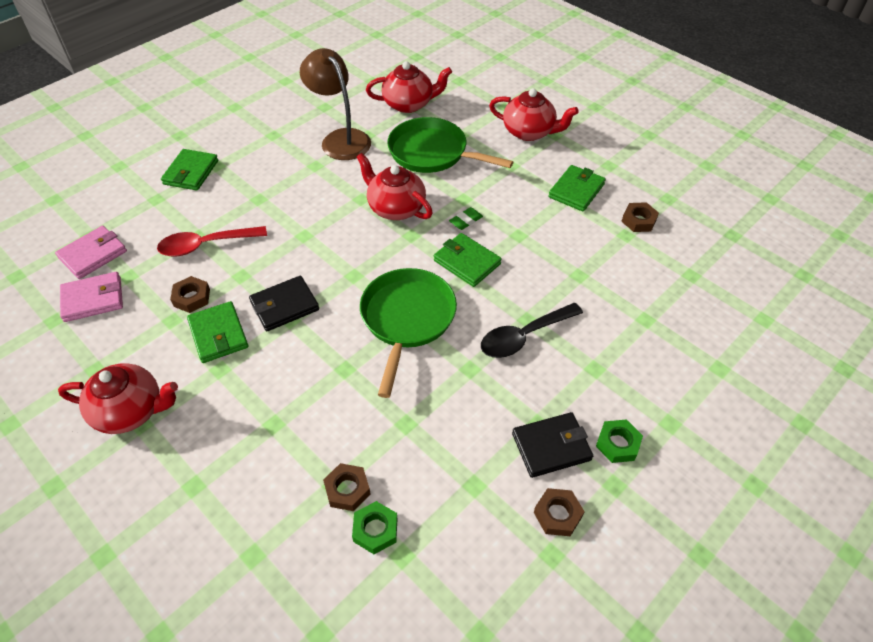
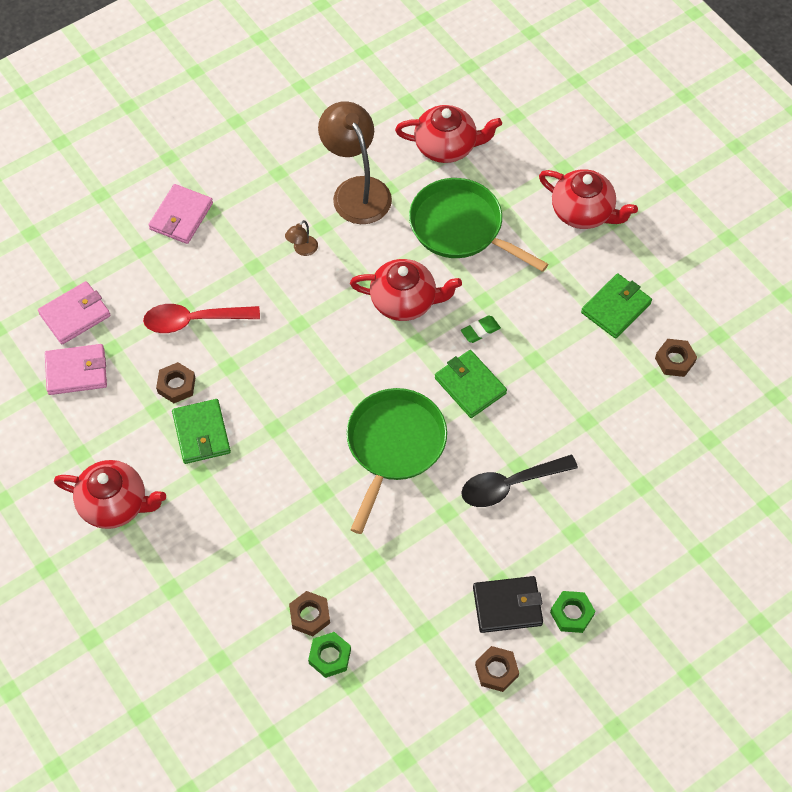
camera: 10 degrees right, 10 degrees up
green wallet [161,149,218,191] -> pink wallet [149,184,213,244]
black wallet [249,276,319,331] -> none
red teapot [357,153,433,220] -> red teapot turned 135 degrees clockwise [350,259,462,321]
none -> brown lamp [285,220,318,256]

